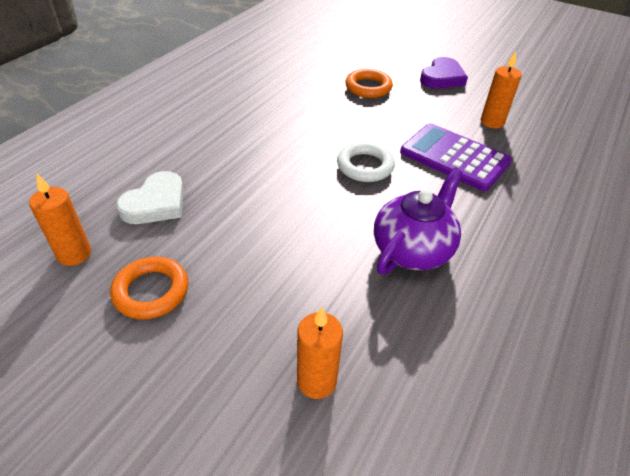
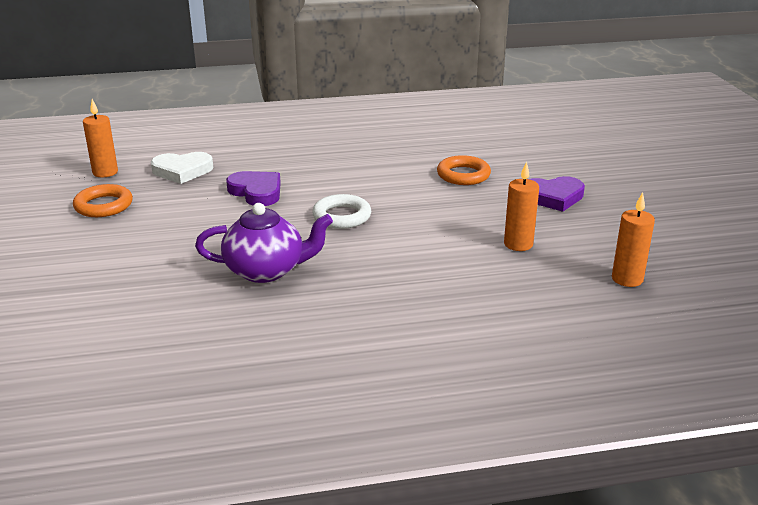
camera: 50 degrees right, 15 degrees down
orange candle [297,307,343,399] -> orange candle moved to [612,192,655,287]
purple calculator [400,123,512,191] -> none
none -> purple heart [226,171,281,206]

